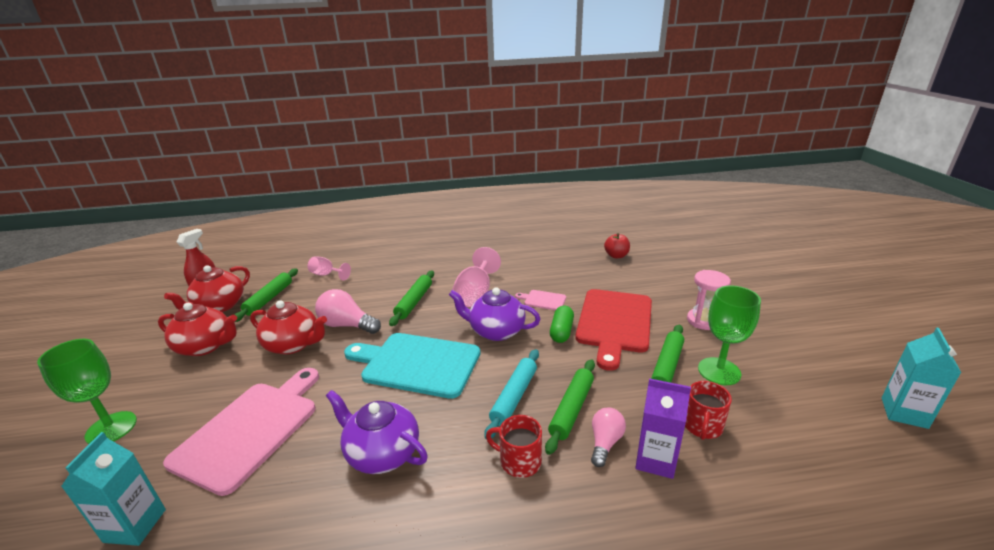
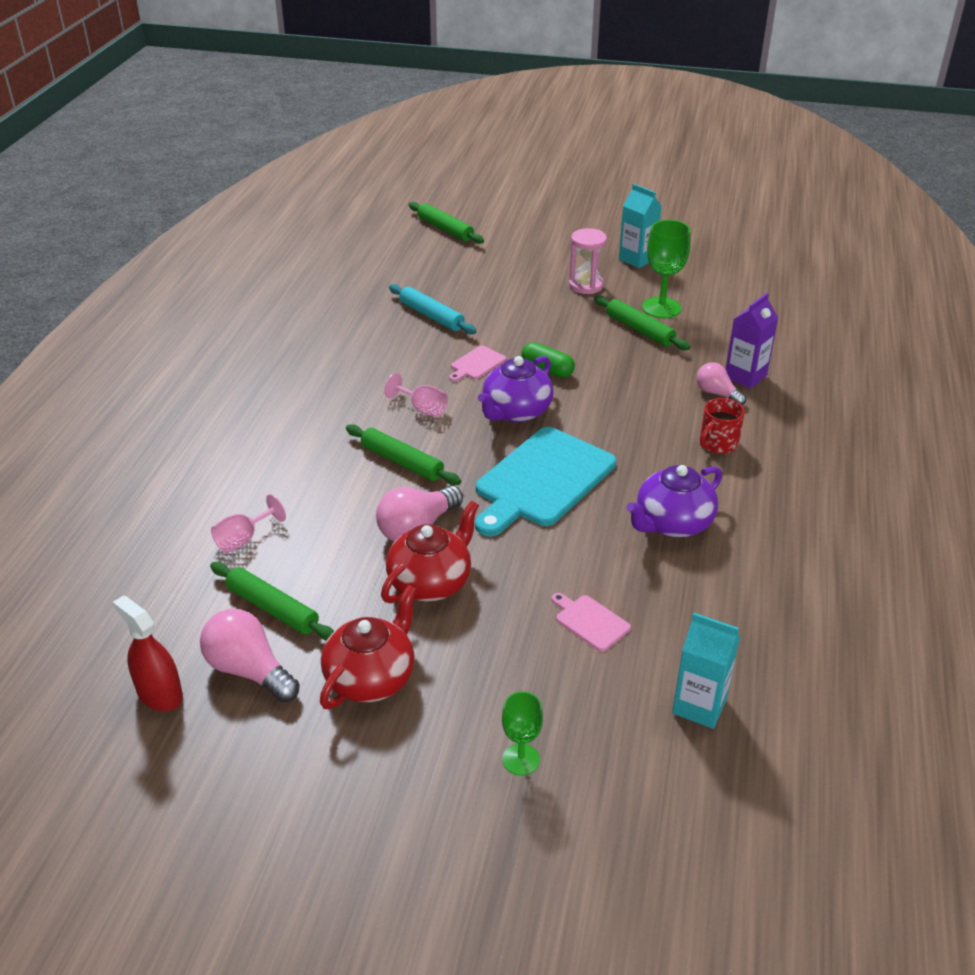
camera: 70 degrees left, 10 degrees up
green goblet [37,339,137,444] -> green goblet [502,691,543,776], size x0.61
pink cutting board [163,368,319,496] -> pink cutting board [551,593,631,652], size x0.43
red teapot [164,265,250,312] -> pink light bulb [200,609,300,703]
pink goblet [452,247,501,307] -> pink goblet [384,373,448,417], size x0.61
turquoise rolling pin [484,349,539,440] -> turquoise rolling pin moved to [389,284,477,334]
green rolling pin [545,359,595,455] -> green rolling pin moved to [409,202,484,244]
red cutting board [576,289,652,371] -> none
red apple [604,233,630,258] -> none
red mug [685,381,732,440] -> none
turquoise carton [881,327,961,429] -> turquoise carton moved to [619,184,662,268]

